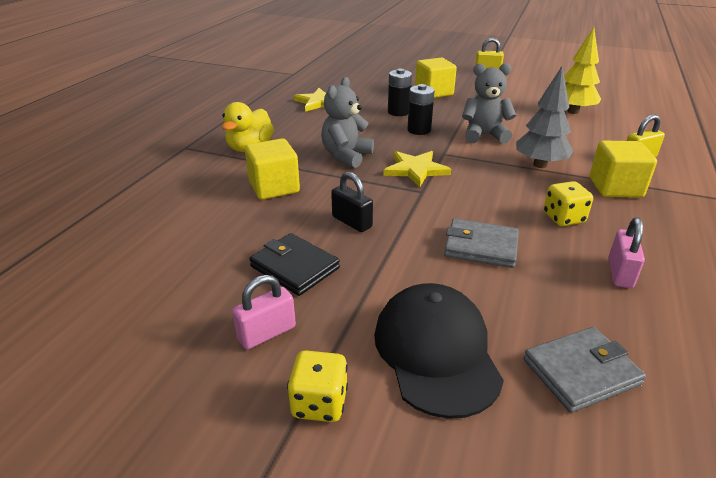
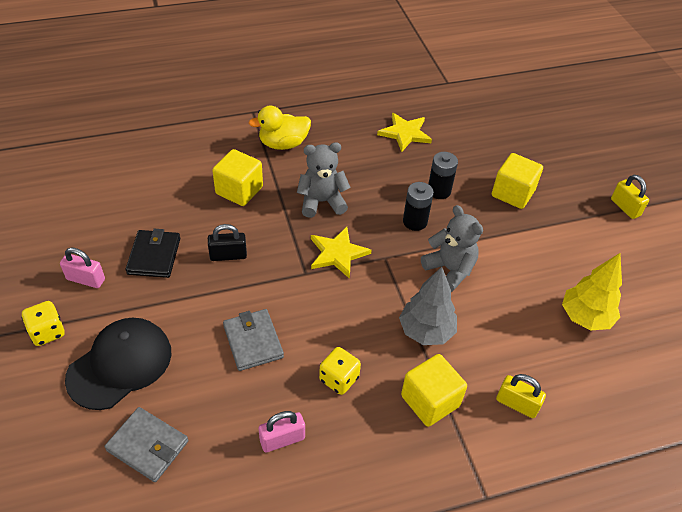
camera: 50 degrees right, 15 degrees up
black padlock [331,172,373,232] -> black padlock turned 75 degrees clockwise [208,224,247,261]

